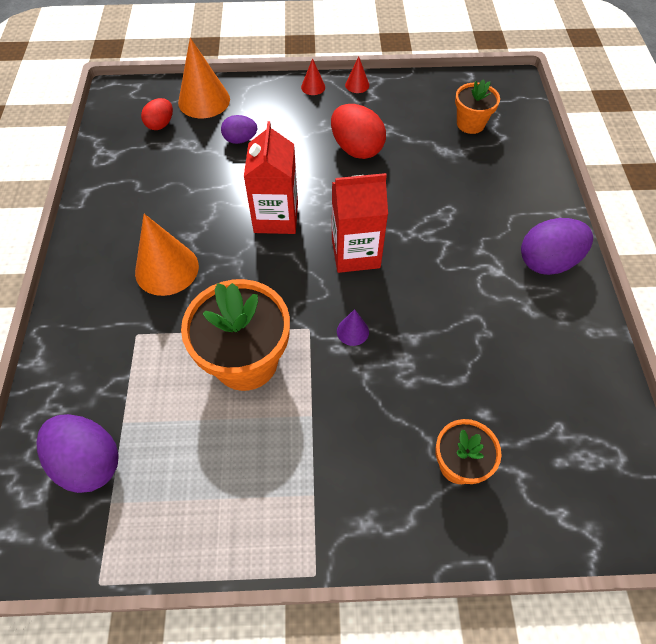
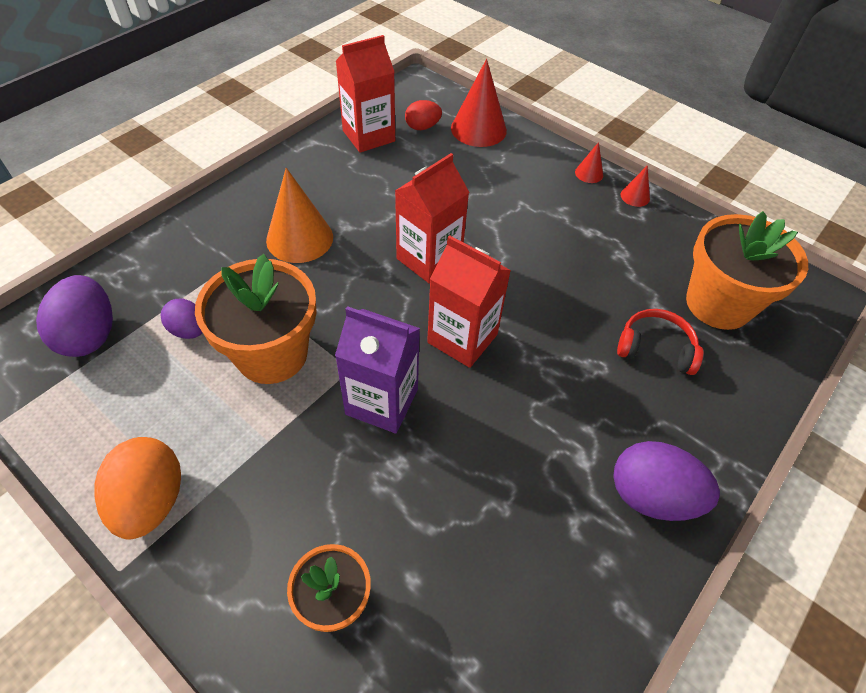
camera: 40 degrees right, 5 degrees down
orange cone [178,37,230,118] -> red cone [451,59,507,147]
purple egg [221,115,257,144] -> purple egg moved to [160,299,202,339]
red egg [331,104,386,159] -> none
purple cone [337,309,369,346] -> purple carton [335,306,420,434]
orange flower pot [455,79,500,134] -> orange flower pot [686,211,808,330], size x1.76
none -> orange egg [94,437,181,539]
none -> red carton [336,35,395,153]
none -> red headphones [617,309,703,375]

